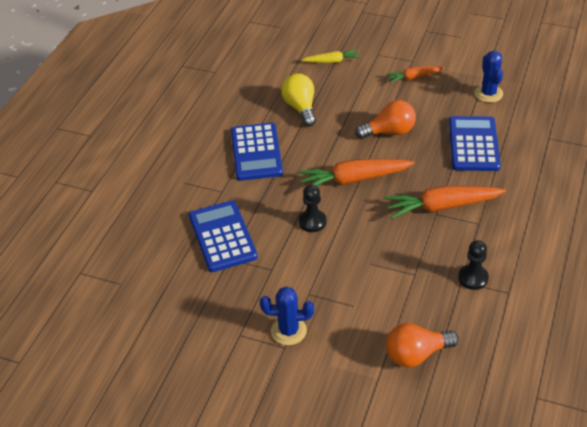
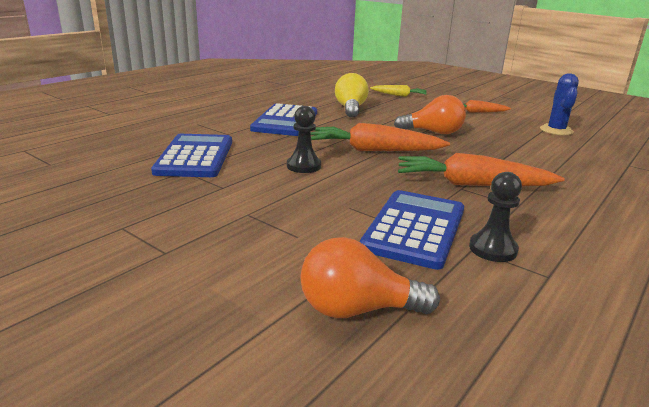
camera: 15 degrees right, 20 degrees down
blue cactus [260,286,314,345] -> none
blue calculator [449,116,501,171] -> blue calculator moved to [360,190,464,270]

